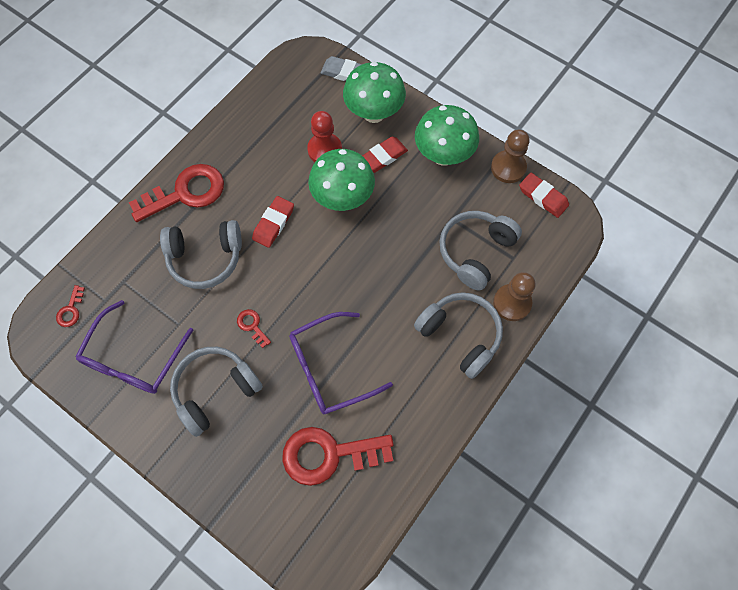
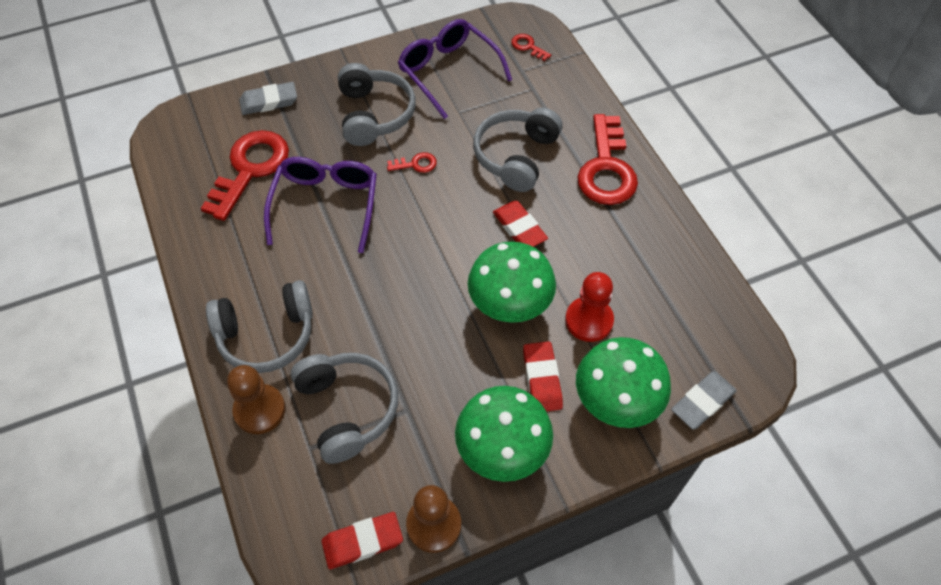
camera: 120 degrees right, 10 degrees down
none -> grey eraser [239,82,297,115]

